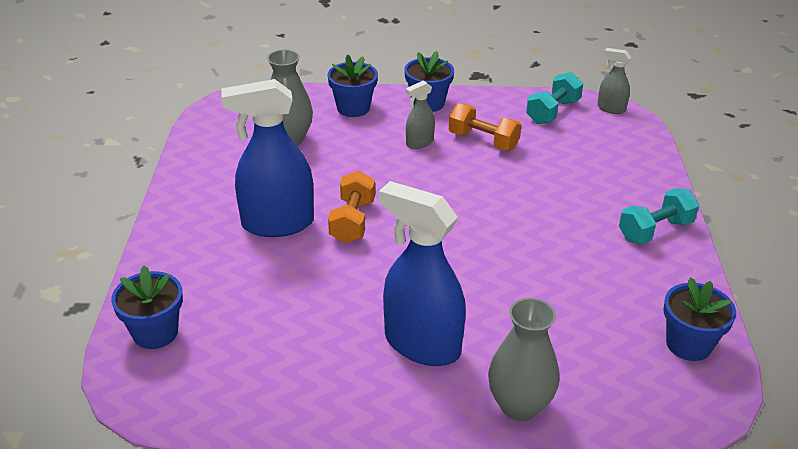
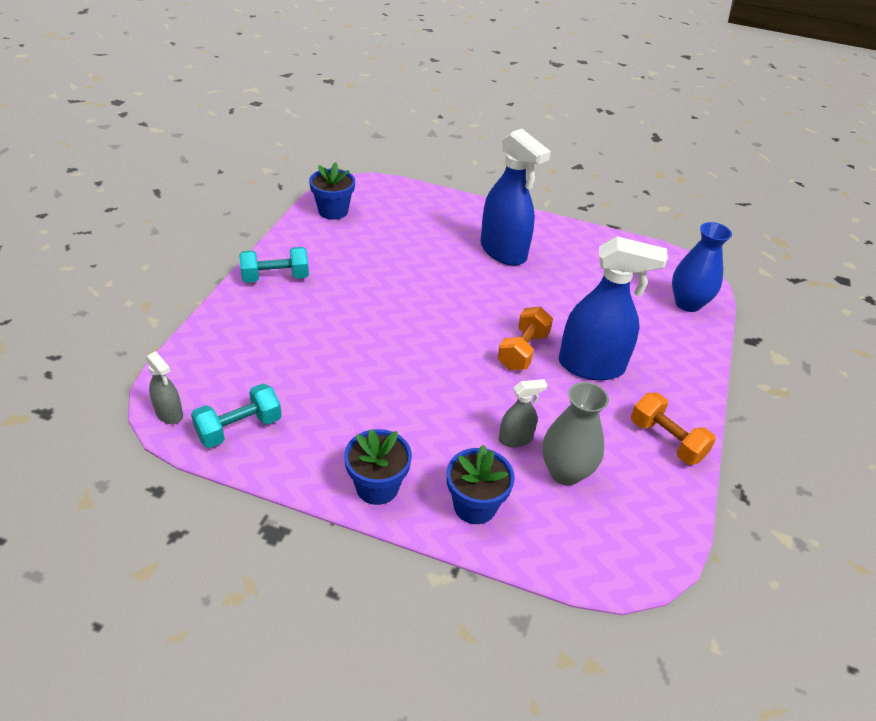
camera: 165 degrees left, 5 degrees up
blue flower pot [111,266,183,349] -> blue vase [672,222,732,312]
grey spray bottle [406,80,435,149] -> grey spray bottle moved to [499,379,547,447]
orange dumbbell [449,103,521,151] -> orange dumbbell moved to [631,393,716,465]
grey vase [488,298,559,421] -> none

